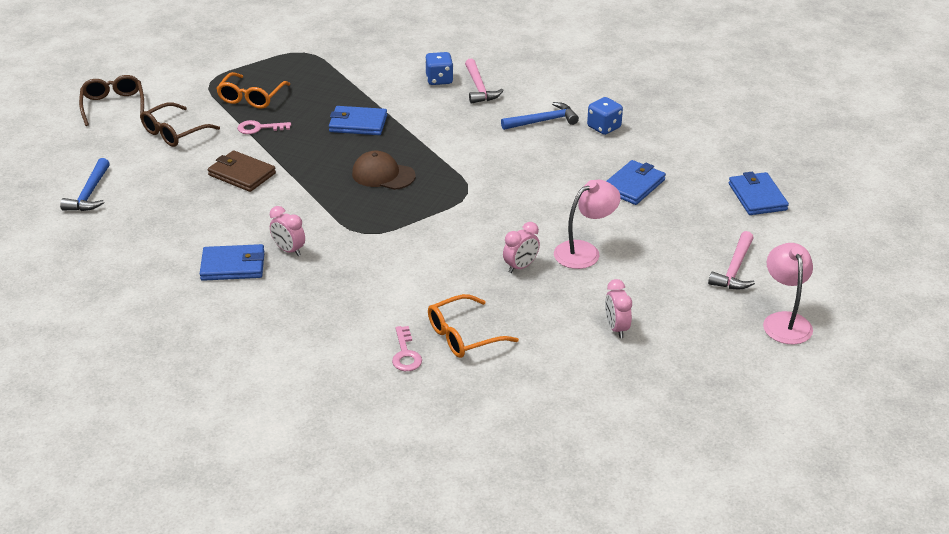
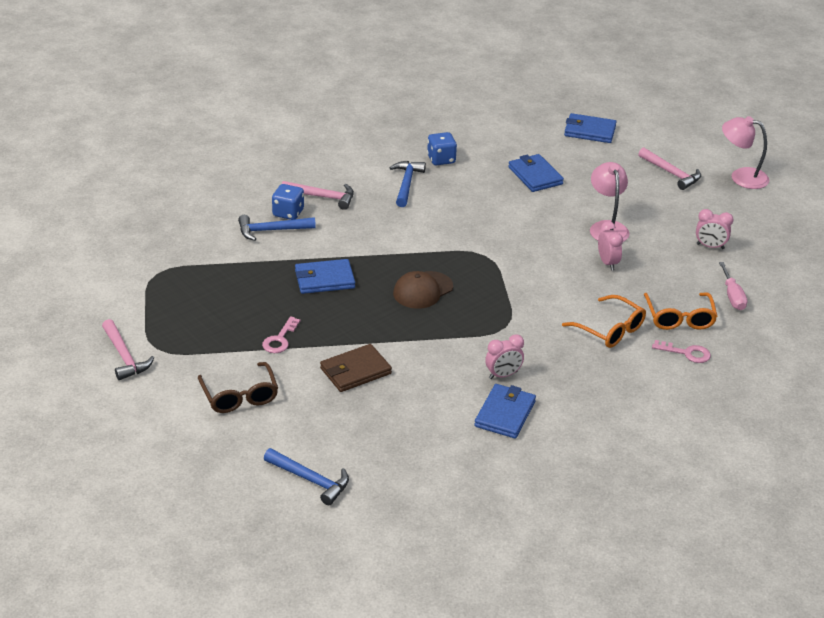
camera: 65 degrees left, 0 degrees up
brown glasses [79,75,144,126] -> none
orange glasses [216,72,290,109] -> orange glasses moved to [562,295,646,348]
blue wallet [329,106,387,135] -> blue wallet turned 45 degrees clockwise [295,259,355,294]
none -> pink hammer [102,319,154,380]
none -> blue hammer [238,215,316,241]
none -> pink screwdriver [719,262,747,310]

